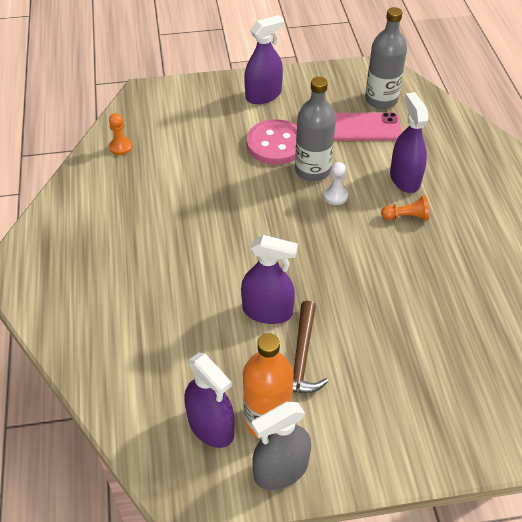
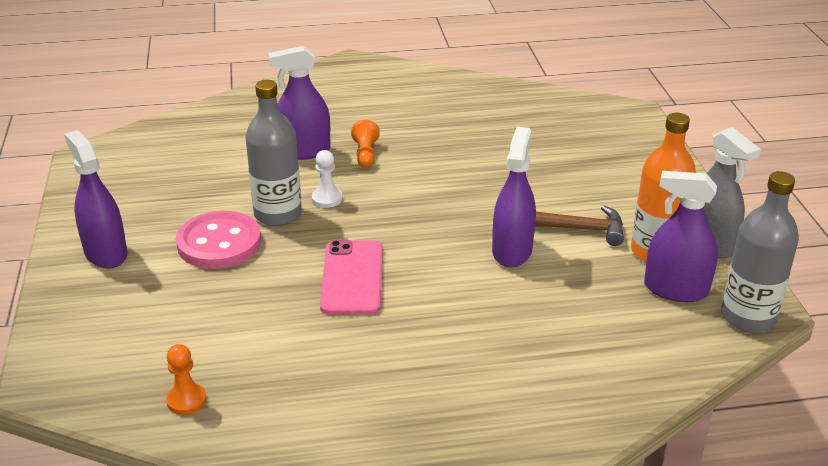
camera: 90 degrees left, 15 degrees down
purple spray bottle [184,353,235,448] -> purple spray bottle turned 120 degrees counterclockwise [644,171,718,302]
pink phone [334,112,402,141] -> pink phone moved to [320,240,383,314]
grey bottle [365,7,407,109] -> grey bottle moved to [721,171,799,333]

